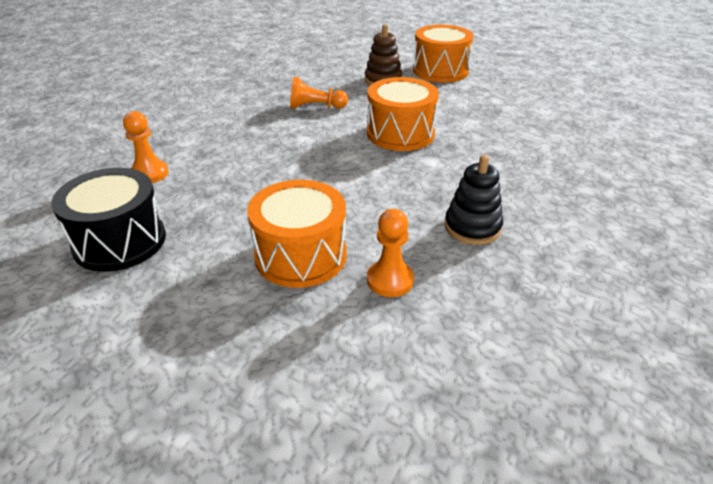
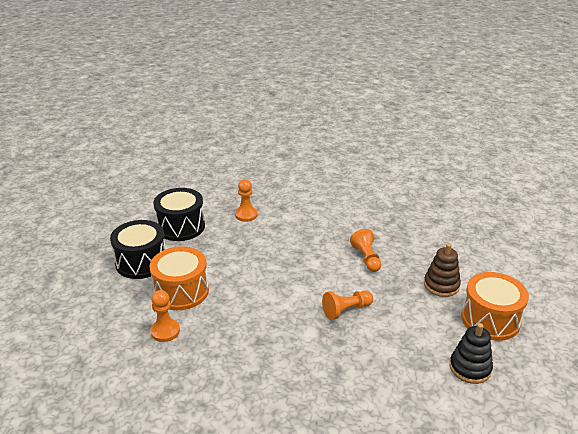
camera: 75 degrees right, 5 degrees down
orange drum [367,77,439,151] -> orange pawn [322,290,373,320]
black stacking toy [445,155,503,245] -> black stacking toy moved to [450,323,493,384]
none -> black drum [110,220,166,279]

